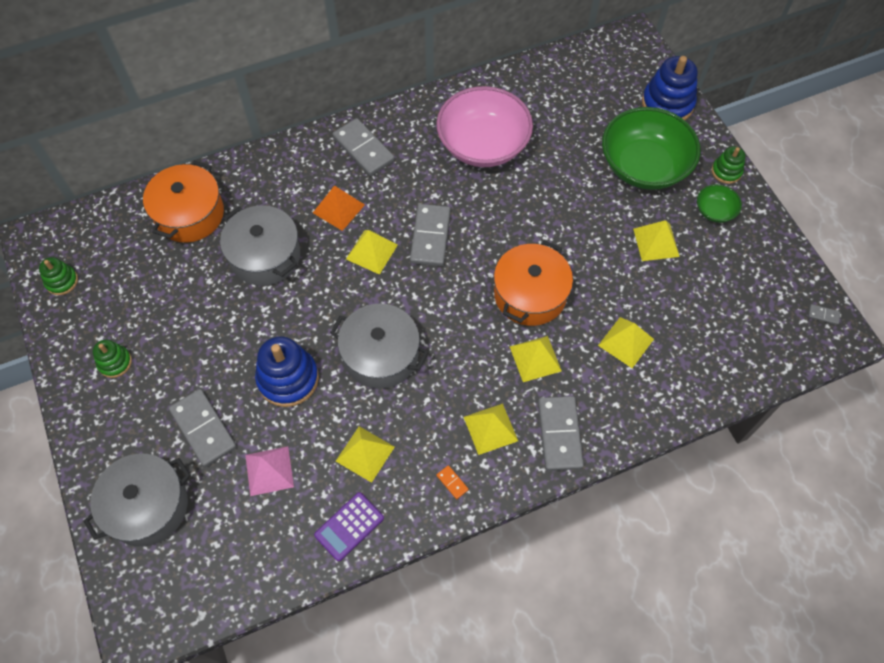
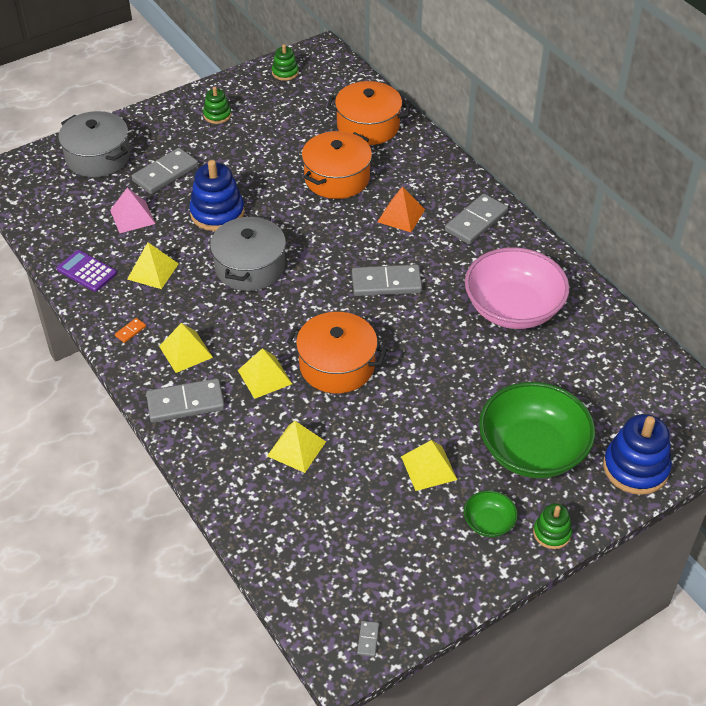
camera: 80 degrees right, 15 degrees down
grey pot [220,205,300,286] -> orange pot [302,131,372,199]
yellow pyramid [346,230,398,275] -> none

